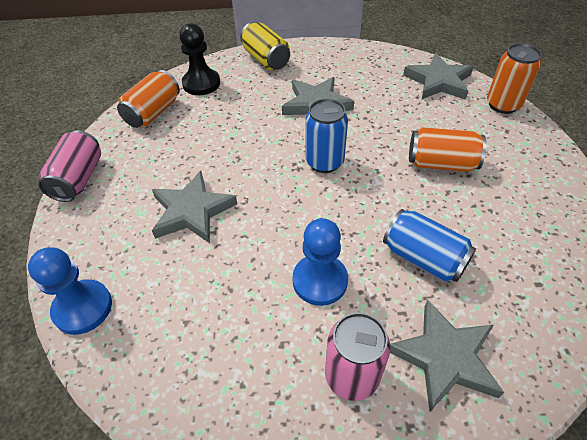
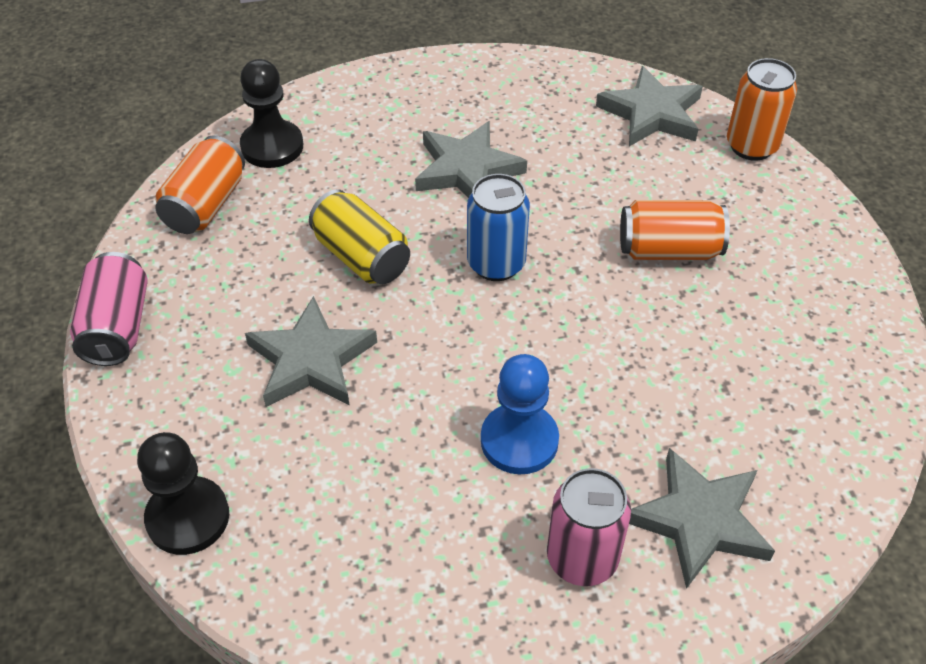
camera: 10 degrees left, 0 degrees up
blue pawn [28,247,112,335] -> black pawn [137,432,229,555]
yellow can [240,22,290,70] -> yellow can moved to [309,189,410,284]
blue can [383,209,476,282] -> none

